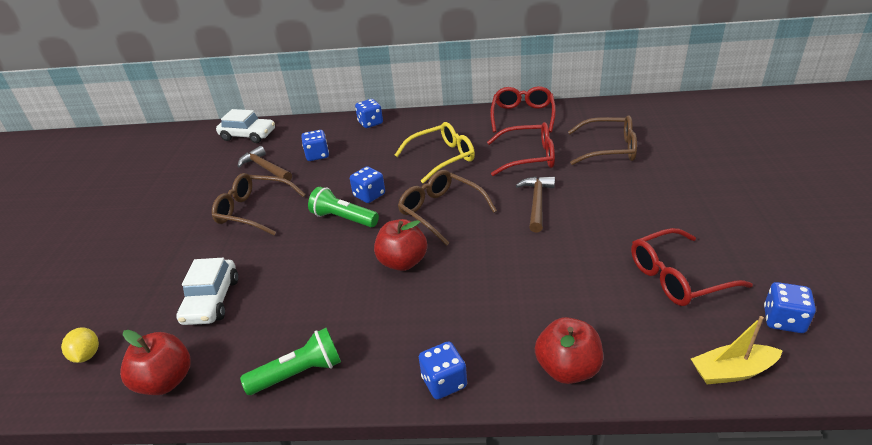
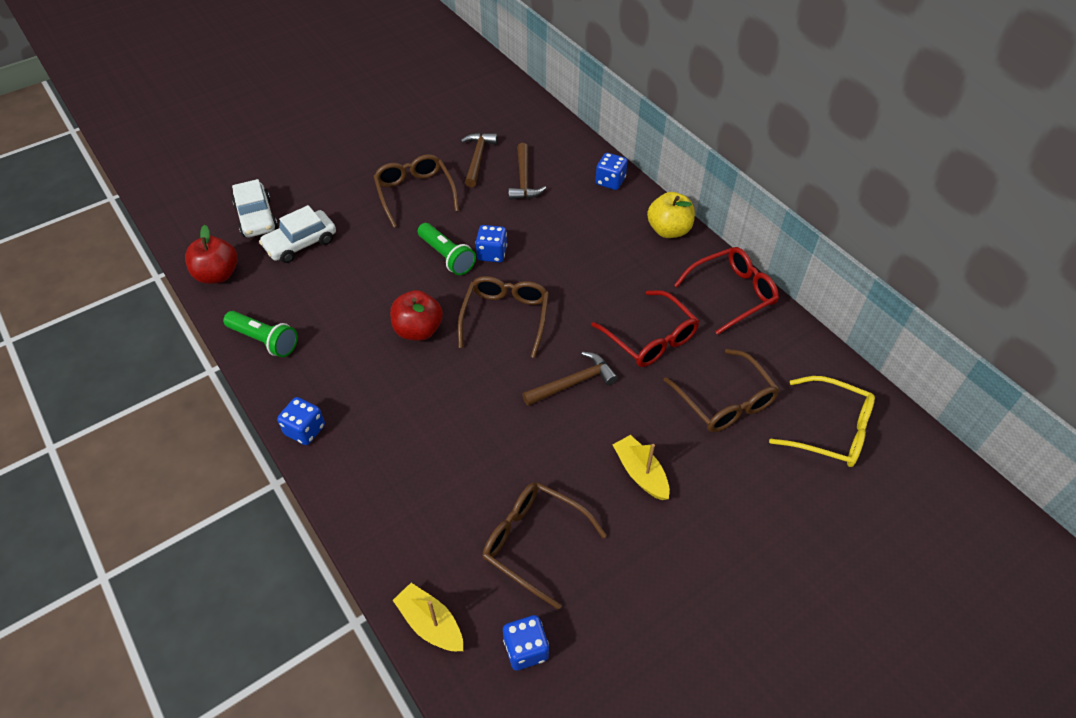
camera: 50 degrees right, 15 degrees up
yellow lemon [61,327,99,363] -> none
white car [216,109,275,143] -> white car moved to [232,179,278,237]
blue dice [301,130,329,161] -> brown hammer [509,143,546,200]
green flashlight [308,187,379,227] -> green flashlight turned 150 degrees clockwise [418,223,476,275]
yellow glasses [395,122,475,184] -> yellow glasses moved to [769,376,875,467]
red apple [535,317,603,384] -> none
red glasses [631,228,753,306] -> brown glasses [483,482,607,610]
none -> yellow boat [613,435,670,500]
none -> yellow apple [647,192,695,238]

